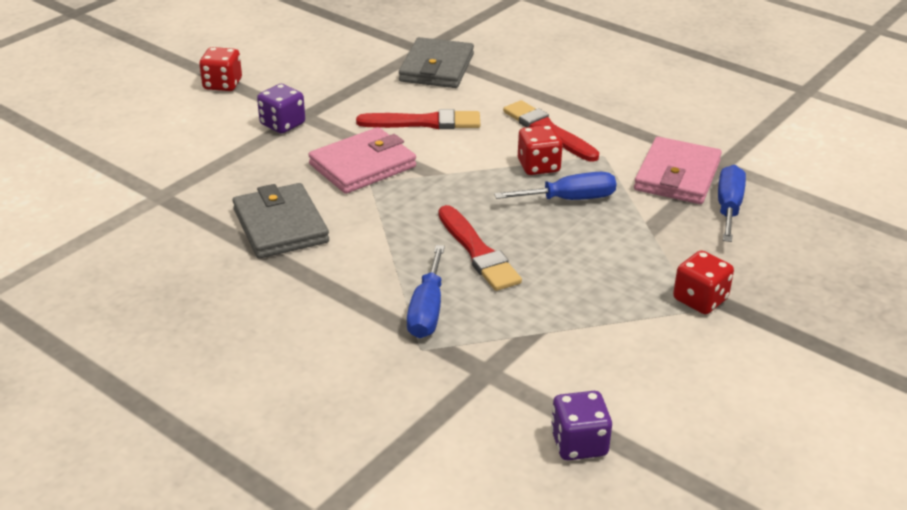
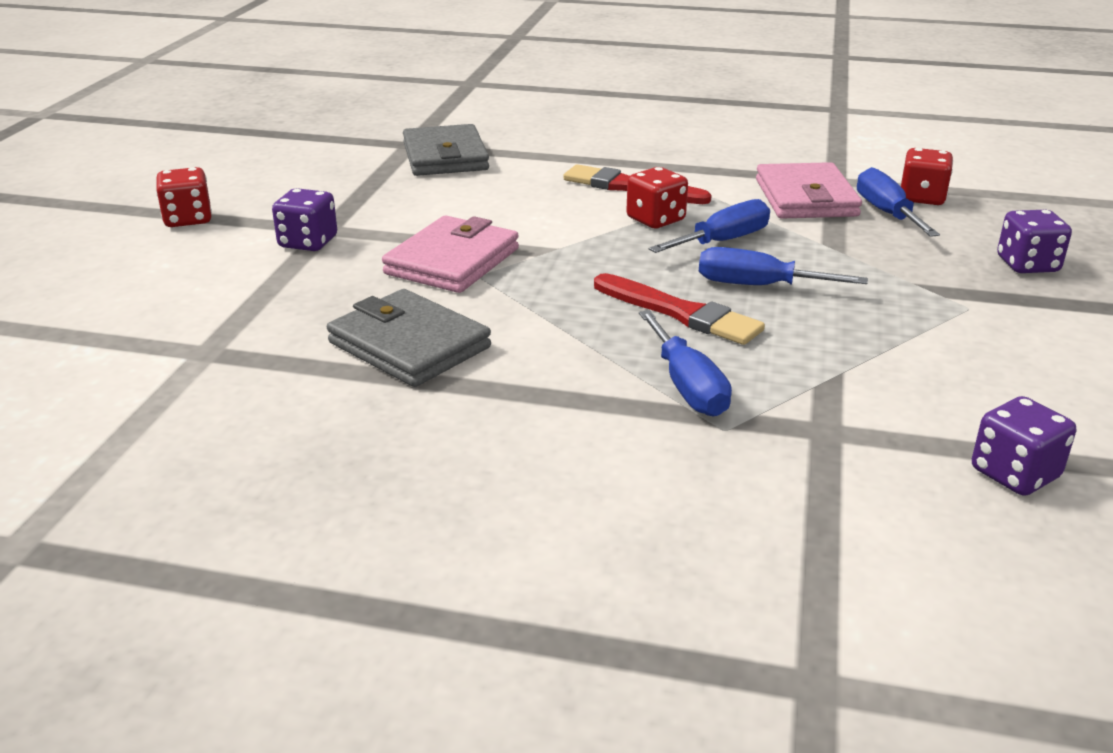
camera: 25 degrees left, 5 degrees down
red brush [356,109,480,129] -> none
red dice [673,250,734,314] -> red dice moved to [901,148,953,205]
none -> blue screwdriver [699,247,868,285]
none -> purple dice [997,210,1072,273]

